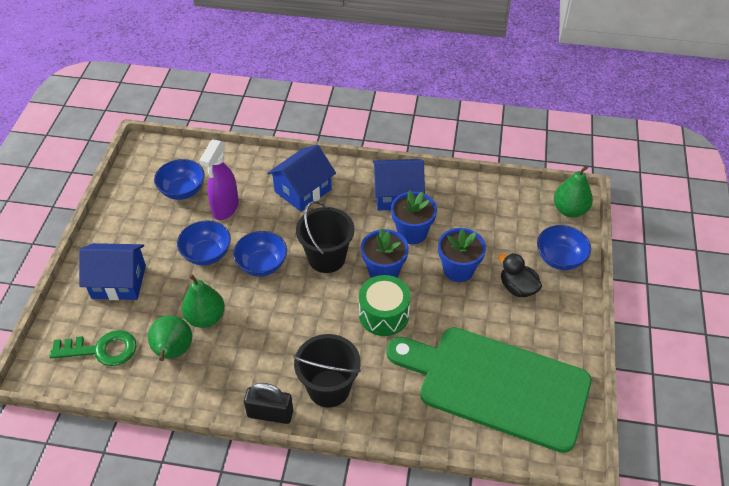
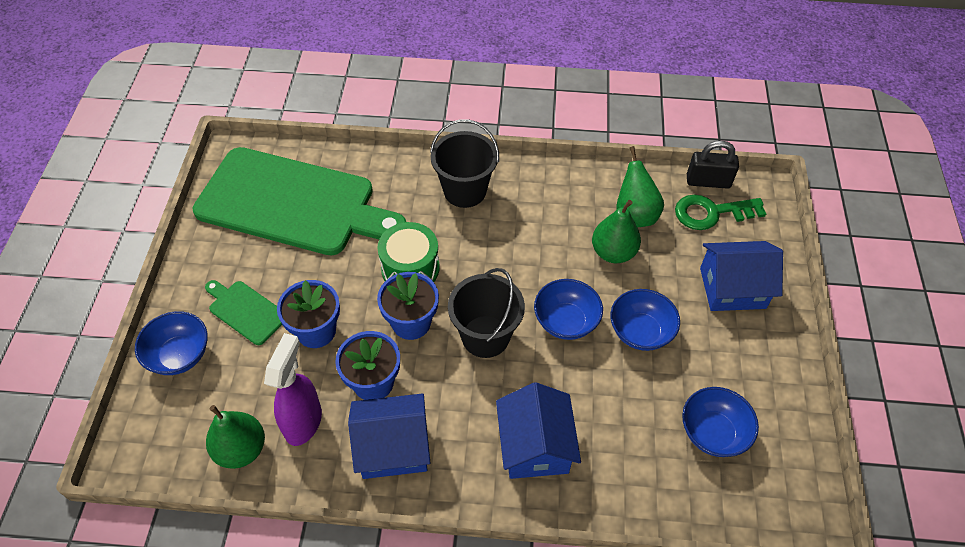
camera: 175 degrees right, 5 degrees up
purple spray bottle [200,139,239,220] -> purple spray bottle moved to [264,333,322,446]
black padlock [244,383,293,424] -> black padlock moved to [687,141,739,189]
blue house [267,145,336,212] -> blue house turned 45 degrees counterclockwise [496,382,581,479]
black duck [498,253,542,297] -> green cutting board [205,280,282,345]
green pear [554,165,593,217] -> green pear moved to [206,405,265,469]

